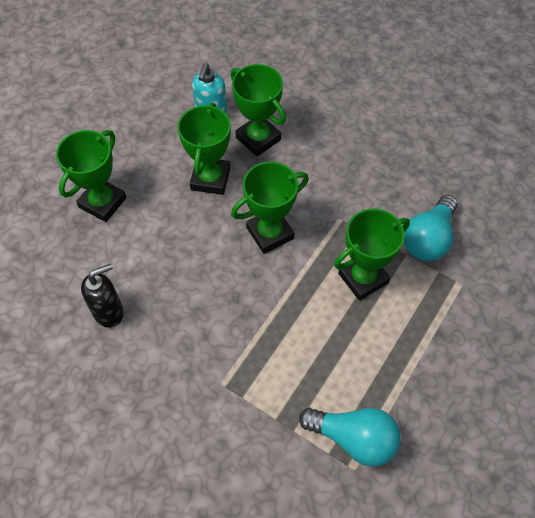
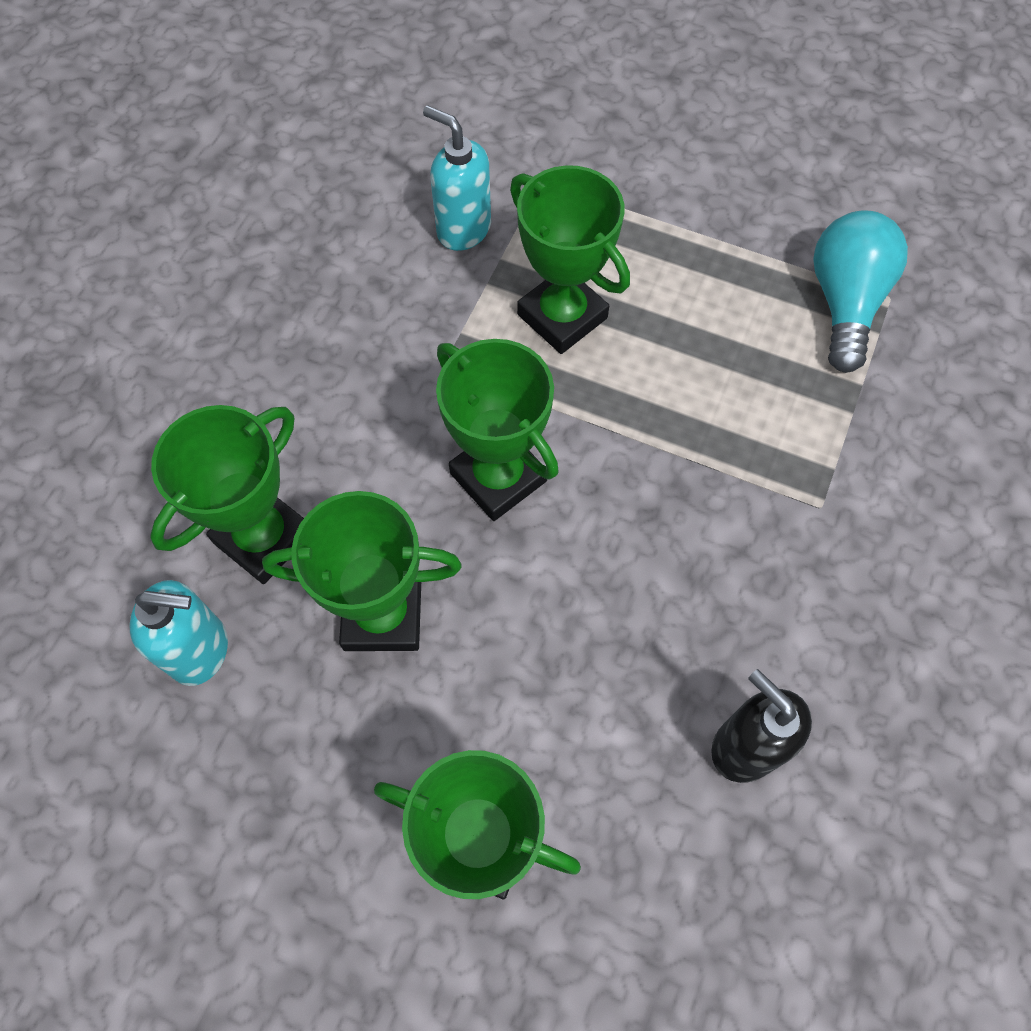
camera: 100 degrees left, 5 degrees up
turquoise light bulb [404,194,458,261] -> turquoise soap dispenser [423,105,491,251]

